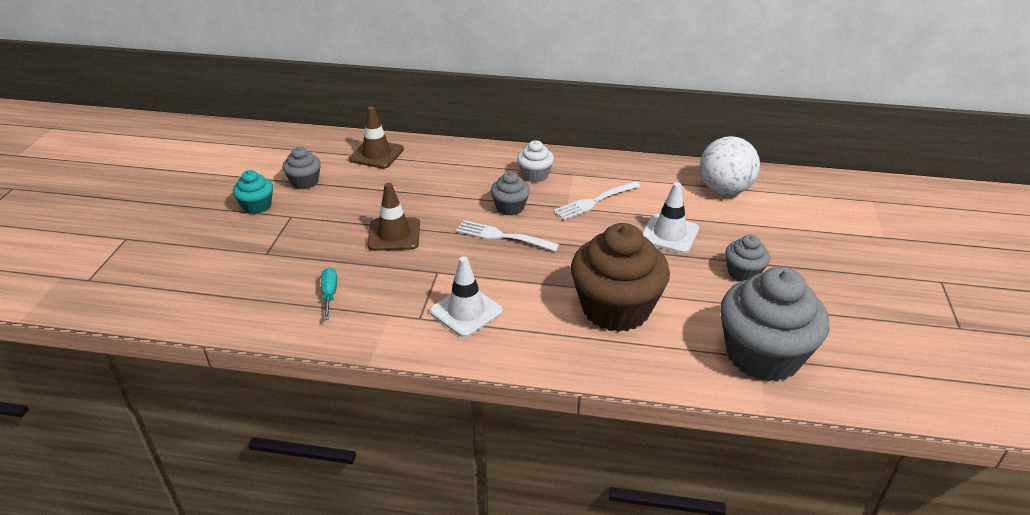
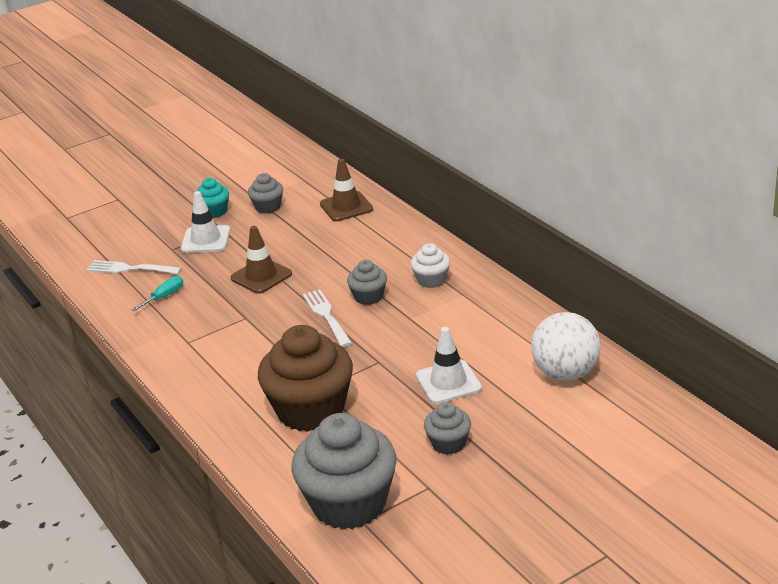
camera: 50 degrees right, 5 degrees down
white traffic cone [430,257,503,337] -> white traffic cone moved to [181,191,230,253]
white fork [553,181,641,220] -> white fork moved to [87,260,181,274]

